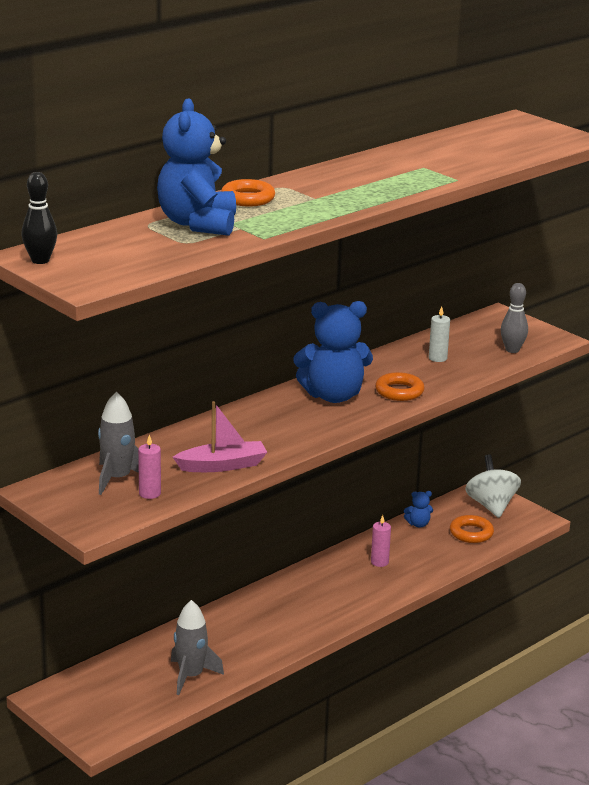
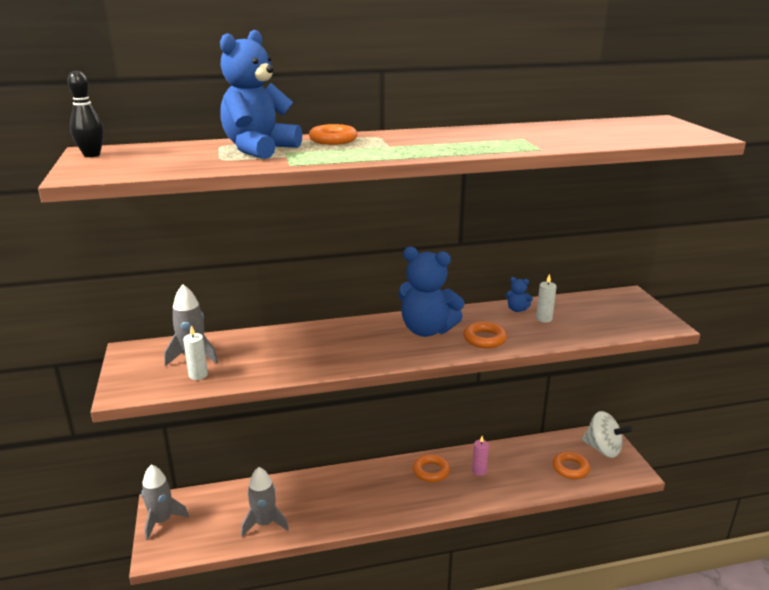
camera: 30 degrees right, 0 degrees up
pink candle [138,434,161,499] -> white candle [183,325,208,380]
pink boat [173,401,267,472] -> none
blue teddy bear [404,491,433,528] -> blue teddy bear moved to [505,277,533,312]
white spinning top [465,454,521,518] -> white spinning top turned 105 degrees clockwise [582,411,632,458]
grey bowling pin [501,283,528,353] -> none
none -> grey rocket [141,465,189,541]
none -> orange ring [413,454,450,482]

